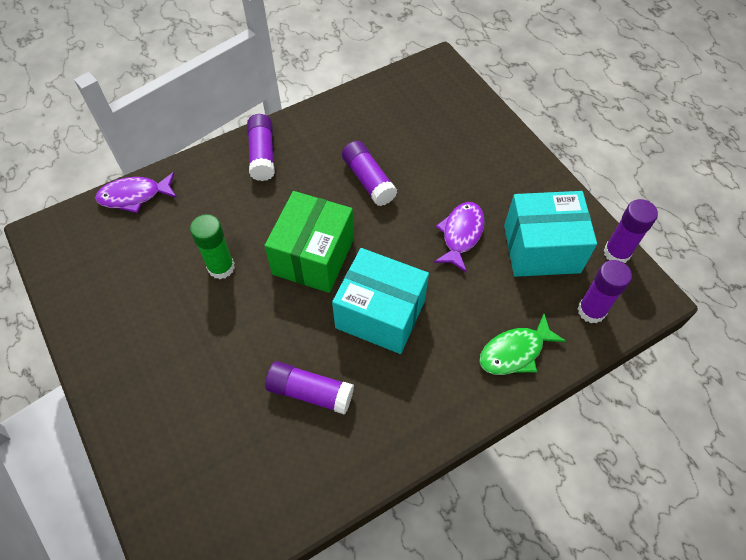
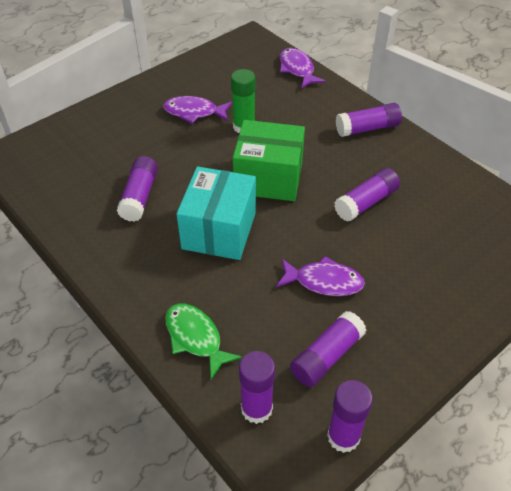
camera: 80 degrees right, 10 degrees down
turquoise box [504,191,597,277] -> purple glue stick [290,311,367,387]
none -> purple fish [163,96,232,124]

